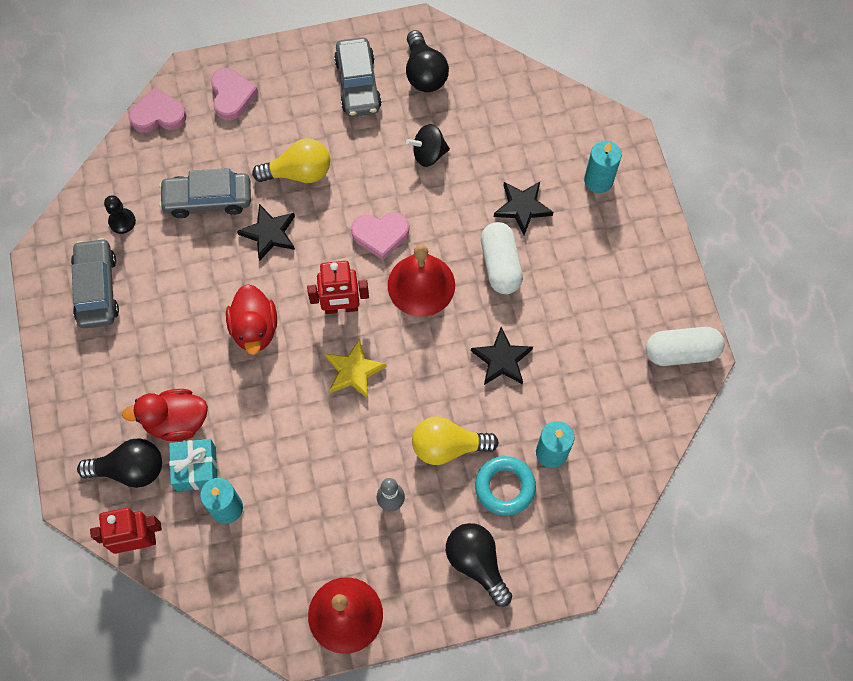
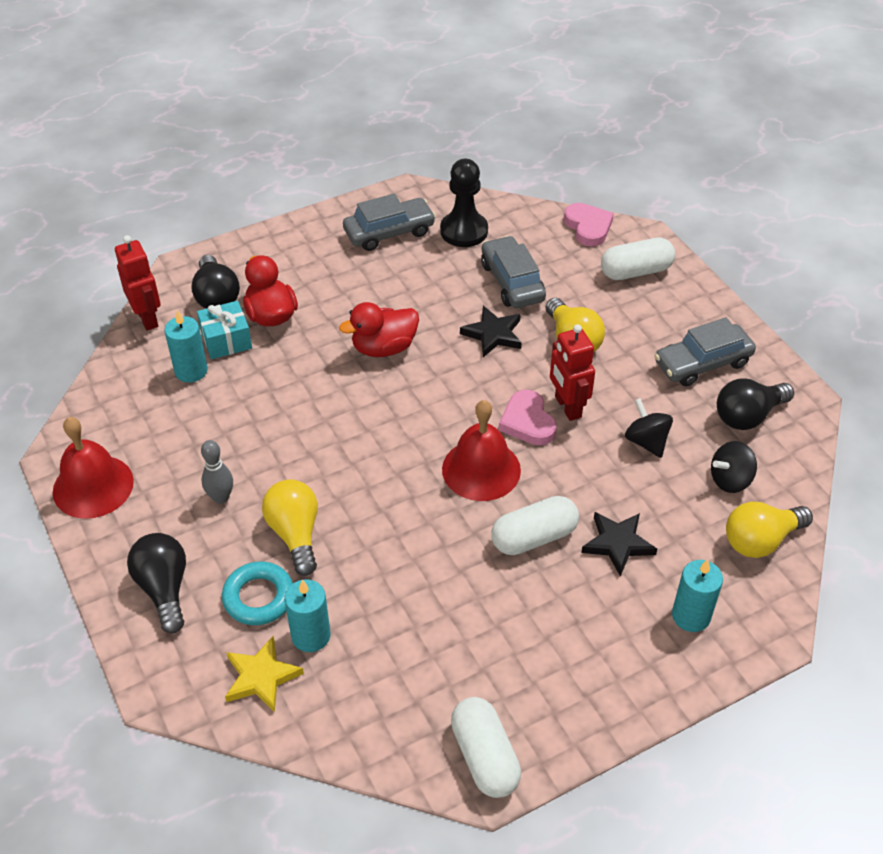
camera: 75 degrees right, 20 degrees down
black pawn [104,195,136,234] -> black pawn [440,159,488,247], size x1.81
pink heart [211,68,258,120] -> white capsule [601,237,675,280]
red robot [307,261,369,314] -> red robot moved to [550,324,595,421]
yellow star [325,339,387,399] -> yellow star moved to [225,636,304,712]
black light bulb [446,523,512,607] -> black light bulb turned 60 degrees counterclockwise [127,533,186,633]
black star [471,327,533,385] -> none
none -> black spinning top [711,441,757,493]
none -> yellow light bulb [726,502,813,558]

